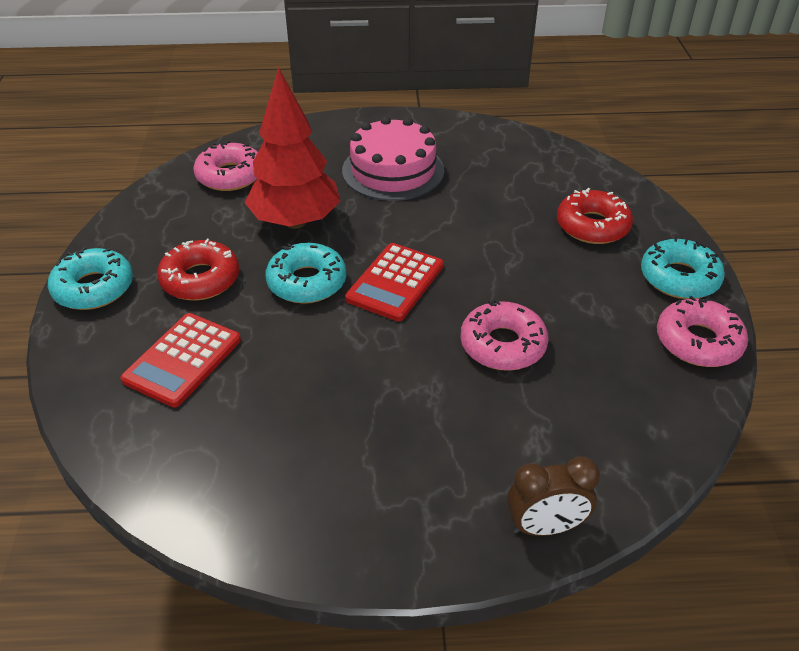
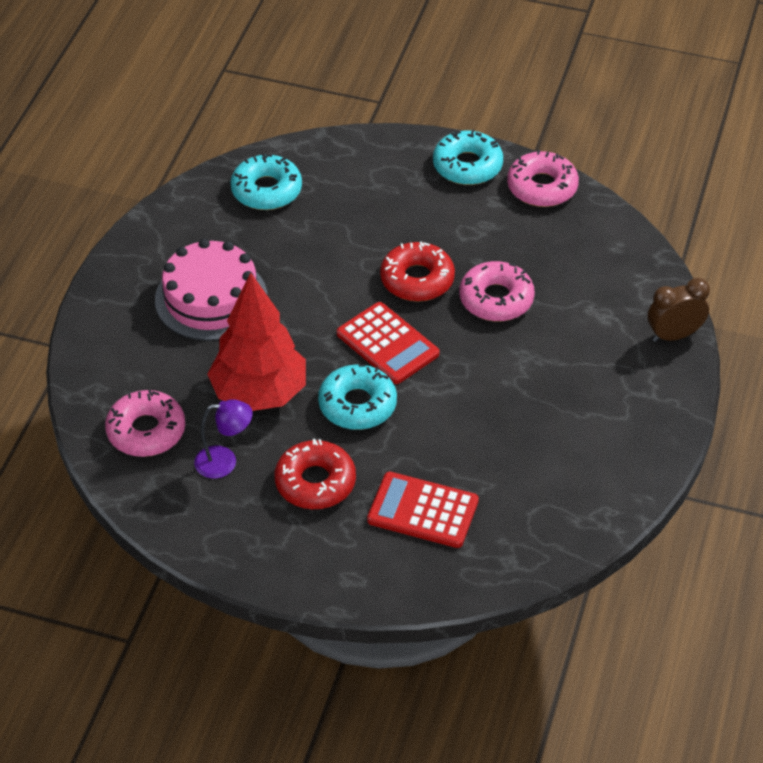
camera: 70 degrees left, 5 degrees up
turquoise donut [48,247,133,310] -> turquoise donut moved to [230,154,302,210]
red calculator [120,313,241,408] -> red calculator turned 150 degrees clockwise [367,472,479,548]
brown clock [507,457,600,536] -> brown clock turned 120 degrees counterclockwise [648,278,710,342]
red donut [557,188,633,244] -> red donut moved to [380,241,455,302]
none -> purple lamp [194,399,253,479]

